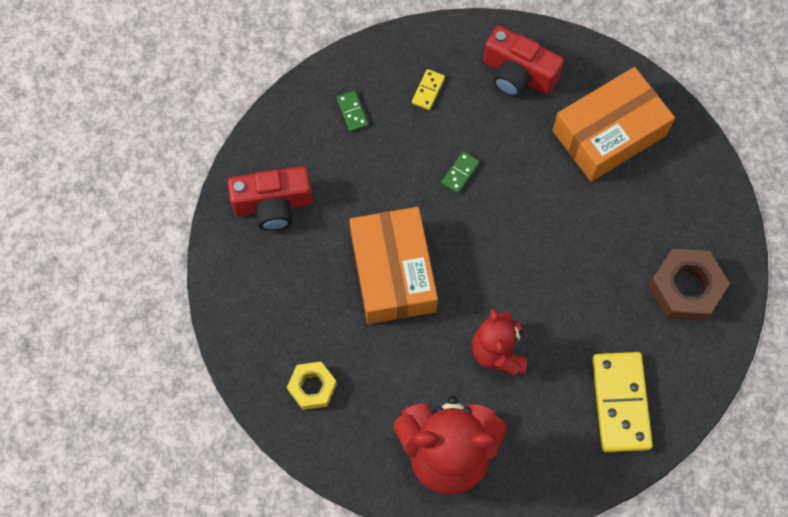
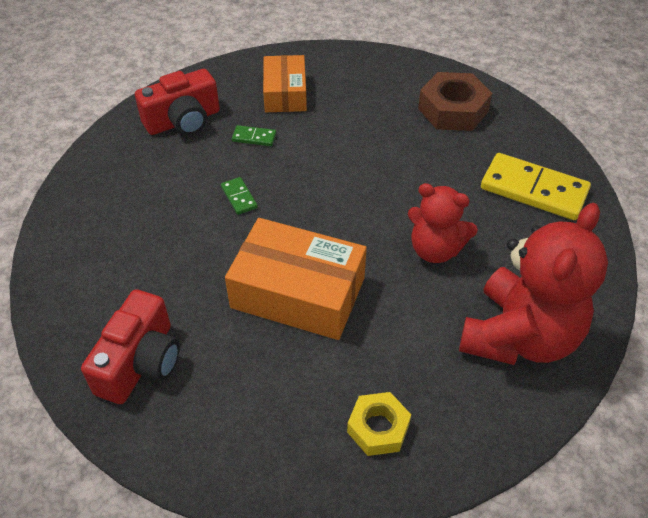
camera: 60 degrees left, 20 degrees down
green domino [337,91,368,132] -> green domino moved to [232,125,276,146]
yellow domino [412,69,445,110] -> none
orange box [552,67,675,182] -> orange box [263,55,307,112], size x0.64

